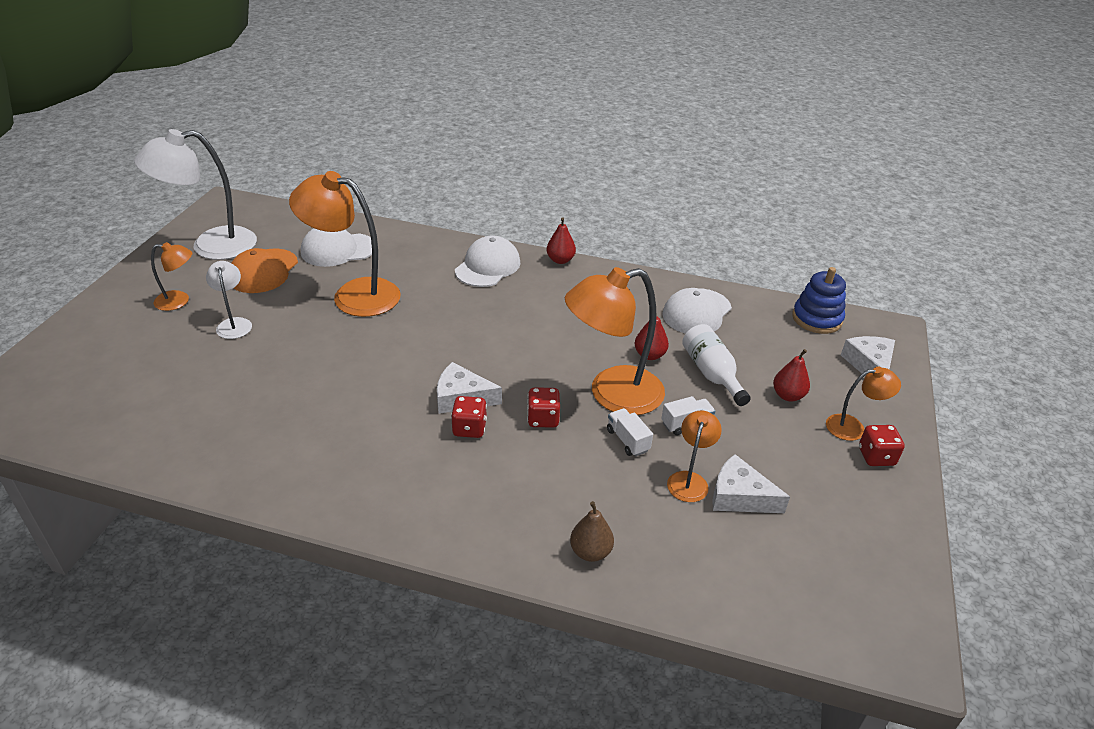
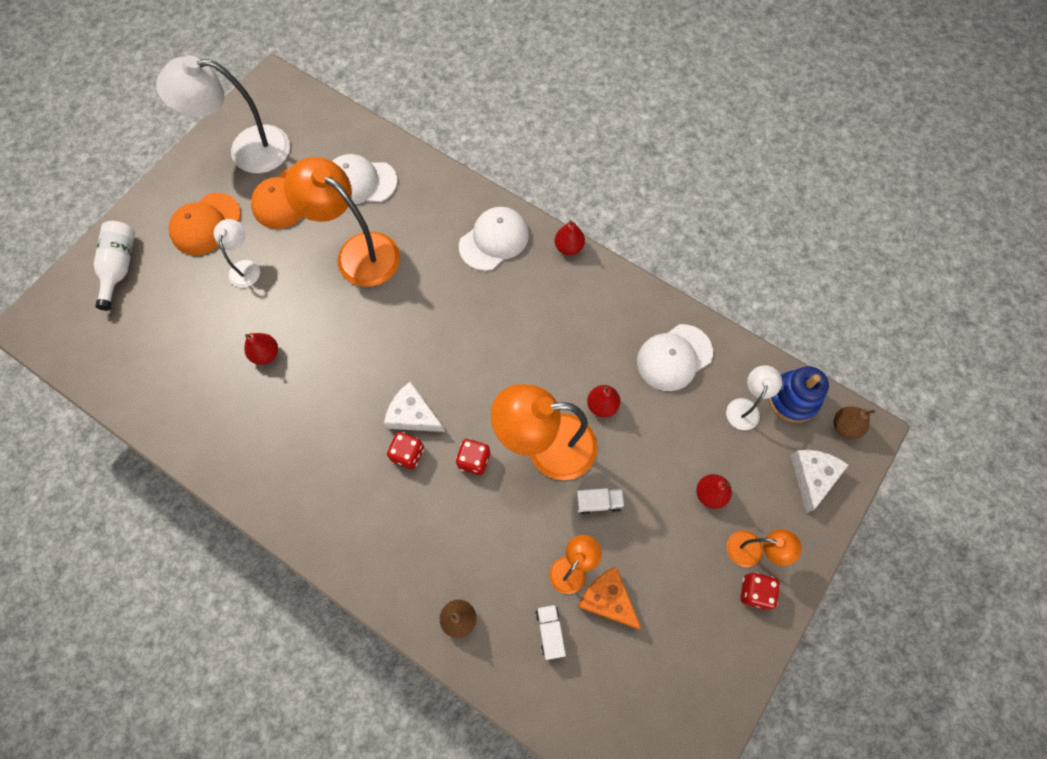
camera: 20 degrees right, 30 degrees up
orange lamp [151,242,192,311] -> orange cap [169,193,241,255]
white truck [607,408,653,456] -> white truck moved to [535,605,566,660]
white bottle [682,324,751,406] -> white bottle moved to [94,221,135,311]
white cheese [712,454,790,513] -> orange cheese [578,566,641,629]
none -> red pear [244,333,278,365]
none -> white lamp [726,365,782,430]
none -> brown pear [834,406,875,439]

